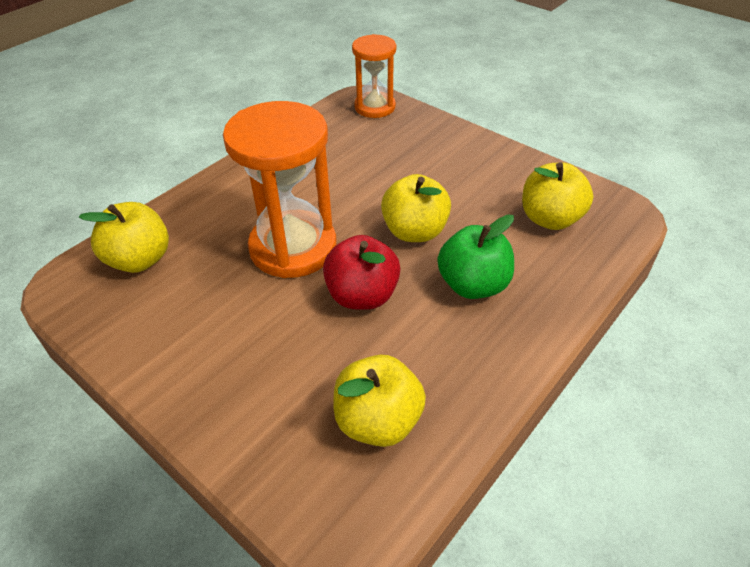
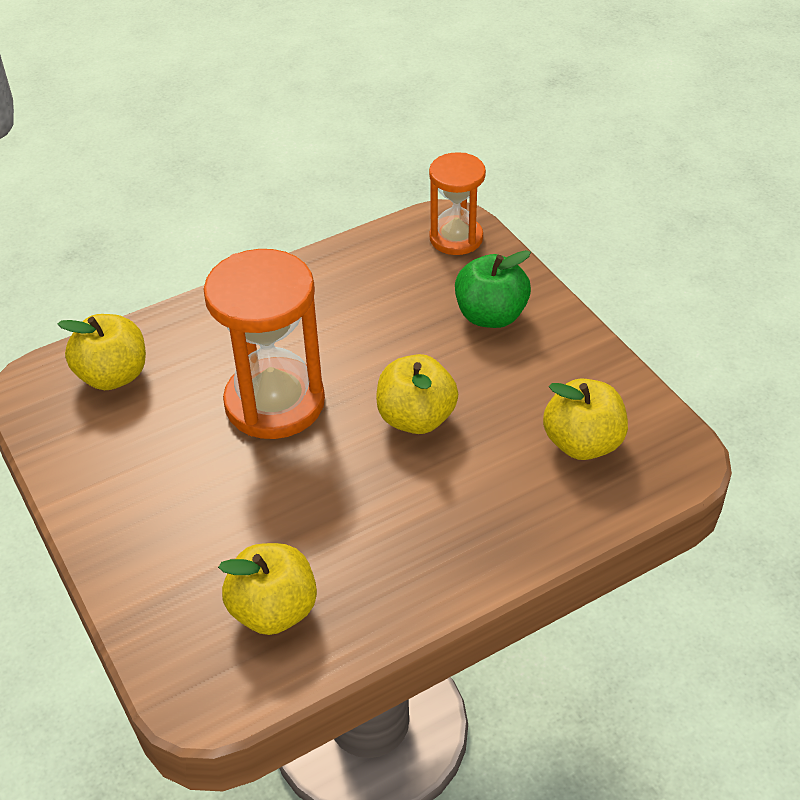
camera: 20 degrees right, 0 degrees up
red apple [323,235,401,310] -> none
green apple [437,214,514,299] -> green apple moved to [455,250,531,328]

